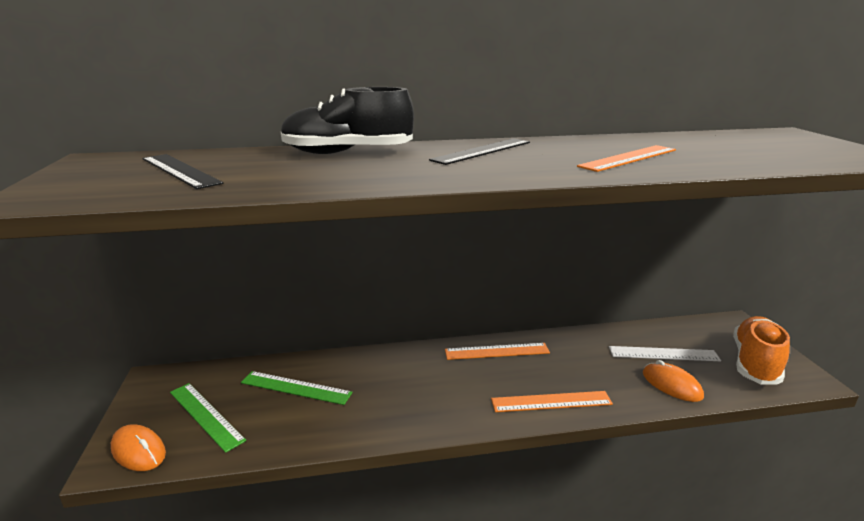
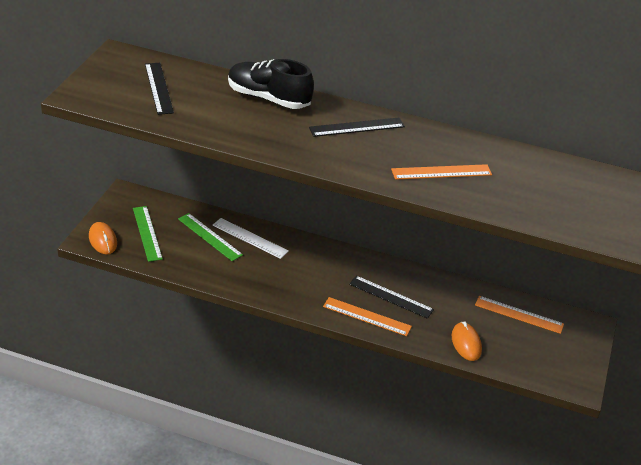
camera: 25 degrees right, 15 degrees up
orange ruler [445,343,550,360] -> orange ruler moved to [475,296,564,334]
white ruler [609,346,721,361] -> white ruler moved to [213,218,289,259]
orange shoe [733,316,790,384] -> none
none -> black ruler [349,276,434,319]

